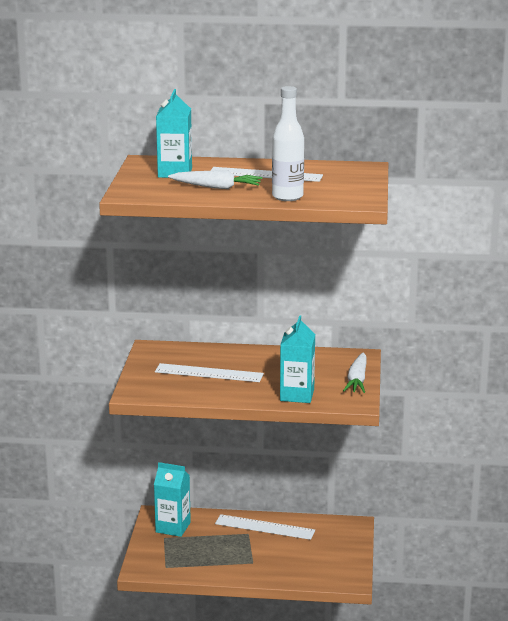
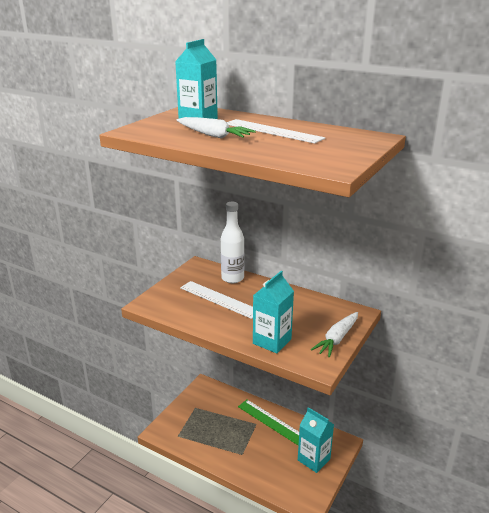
camera: 25 degrees right, 5 degrees up
turquoise carton [154,462,191,537] -> turquoise carton moved to [298,407,334,473]
white ruler [215,514,315,540] -> green ruler [238,400,299,445]
white bottle [272,86,304,201] -> white bottle moved to [221,202,244,283]

